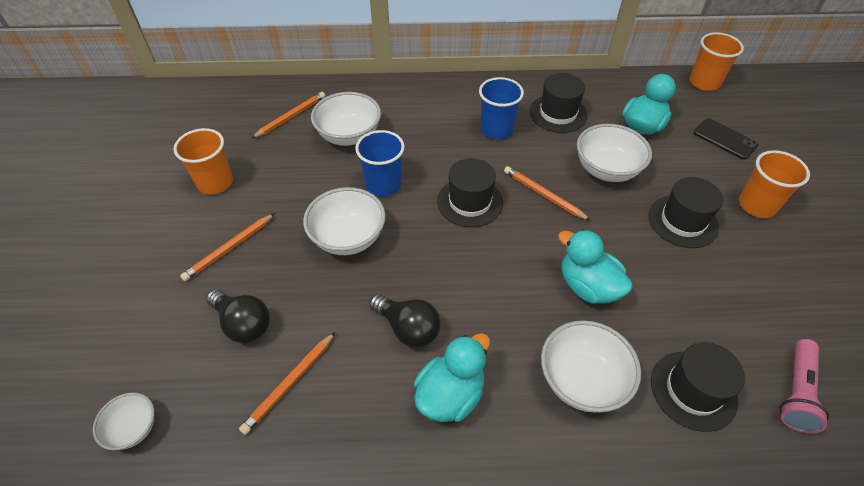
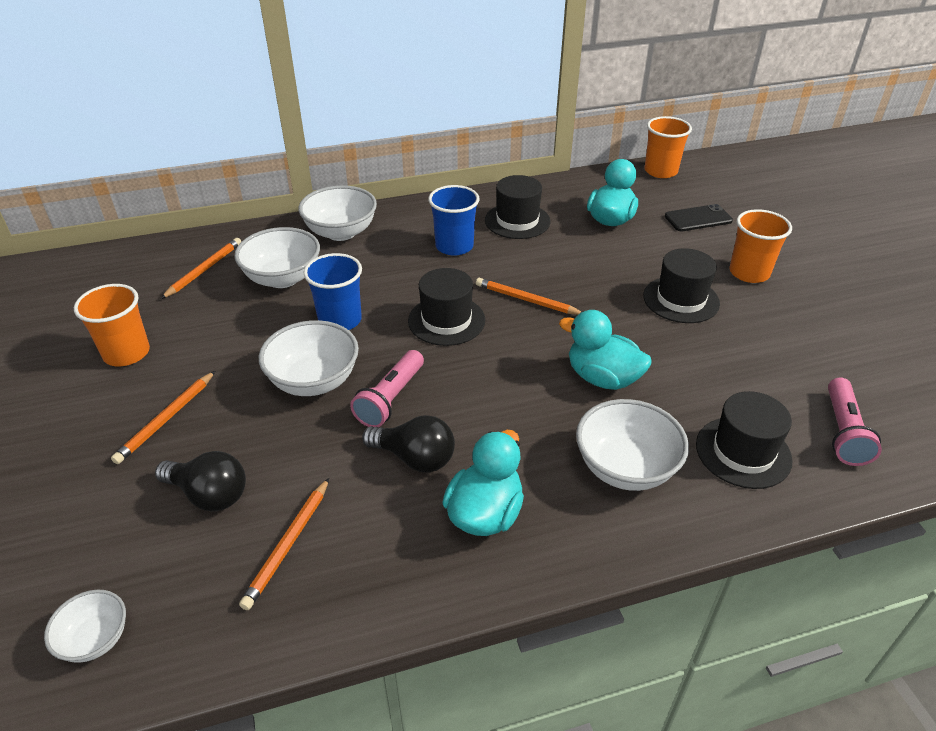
camera: 15 degrees left, 10 degrees down
white bowl [577,124,652,182] -> white bowl moved to [299,185,377,241]
black phone [694,118,758,160] -> black phone turned 45 degrees counterclockwise [665,204,733,231]
none -> pink flashlight [350,350,424,427]

